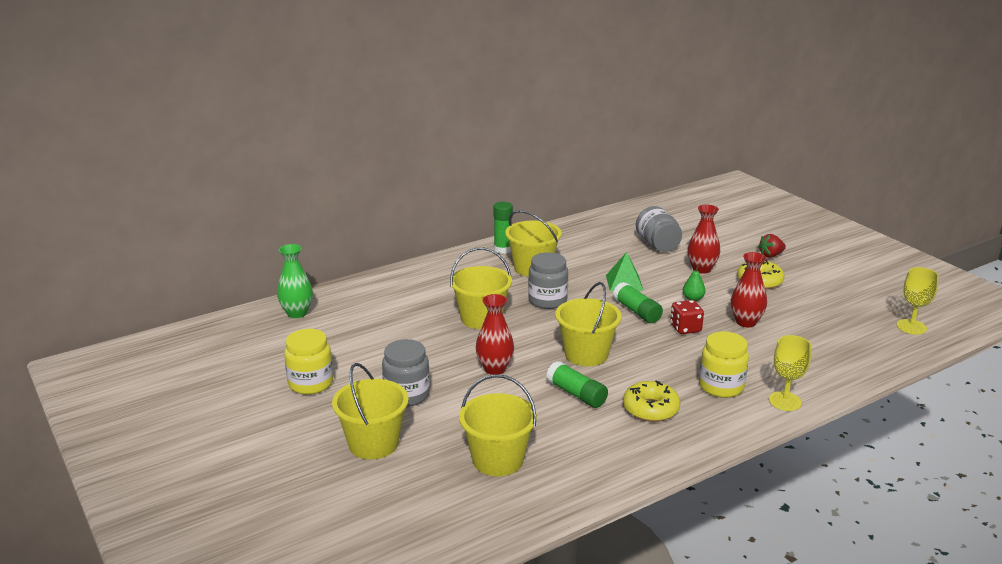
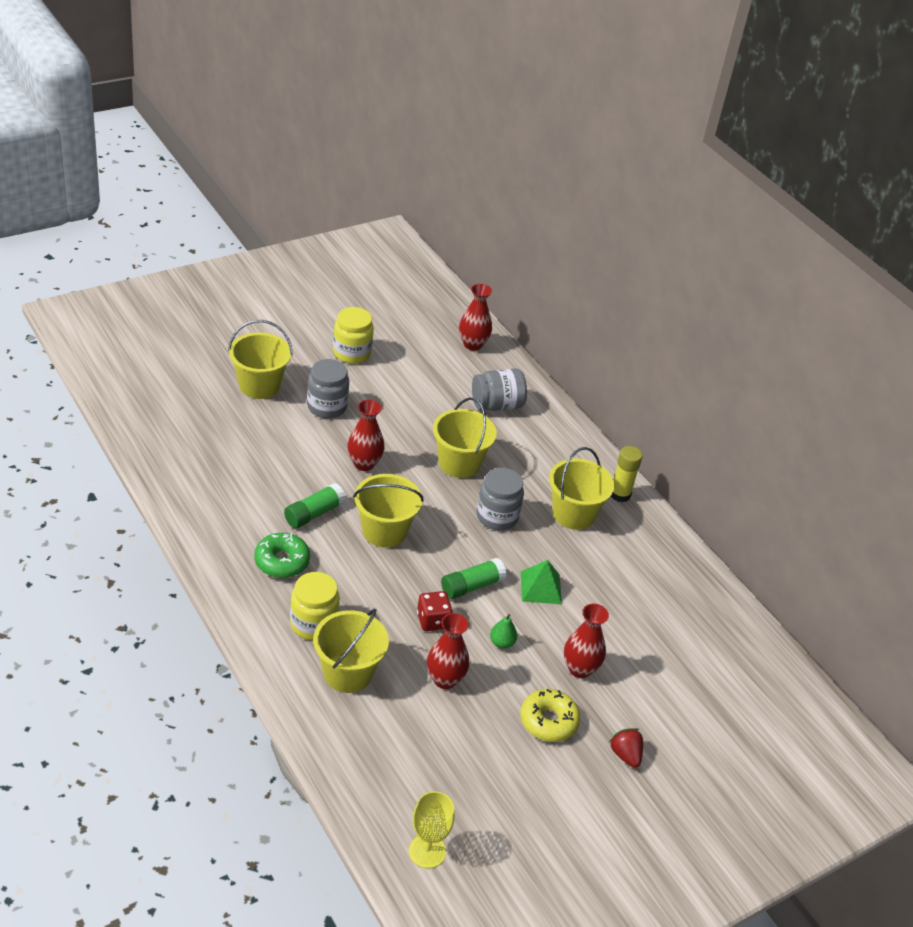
camera: 85 degrees right, 15 degrees up
green vase [277,244,313,318] -> red vase [459,284,492,351]
yellow bucket [459,374,537,476] -> yellow bucket moved to [313,608,389,693]
green glue stick [493,202,513,254] -> yellow glue stick [611,446,643,502]
yellow donut [623,380,681,422] -> green donut [254,533,310,578]
grey jar [636,206,682,252] -> grey jar moved to [472,369,527,411]
yellow goblet [769,335,811,411] -> none

